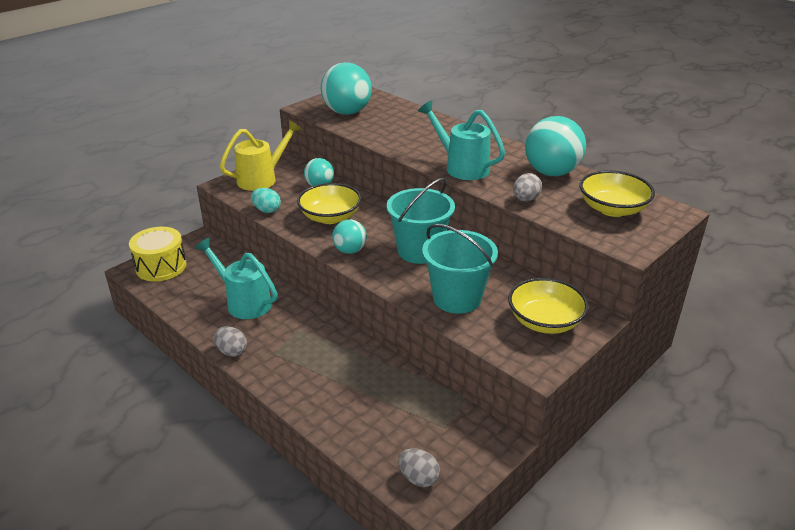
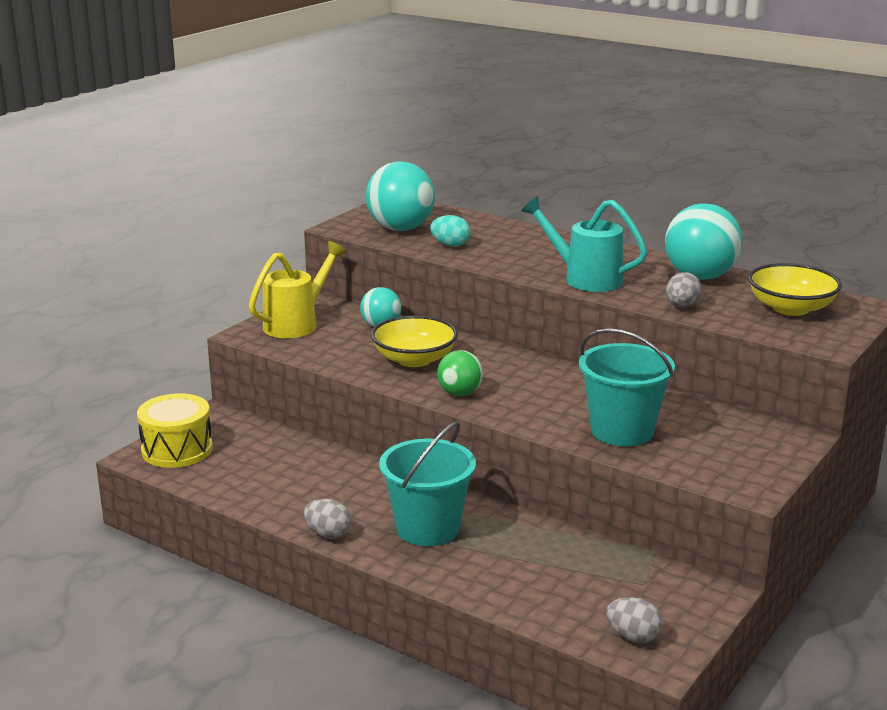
camera: 10 degrees left, 10 degrees down
turquoise watering can [195,238,278,319] -> none
turquoise egg [251,188,281,213] -> turquoise egg moved to [430,215,471,247]
turquoise ball [332,219,367,254] -> green ball [437,350,483,396]
turquoise bucket [387,178,455,264] -> turquoise bucket moved to [379,421,476,546]
yellow bowl [508,278,589,334] -> none

